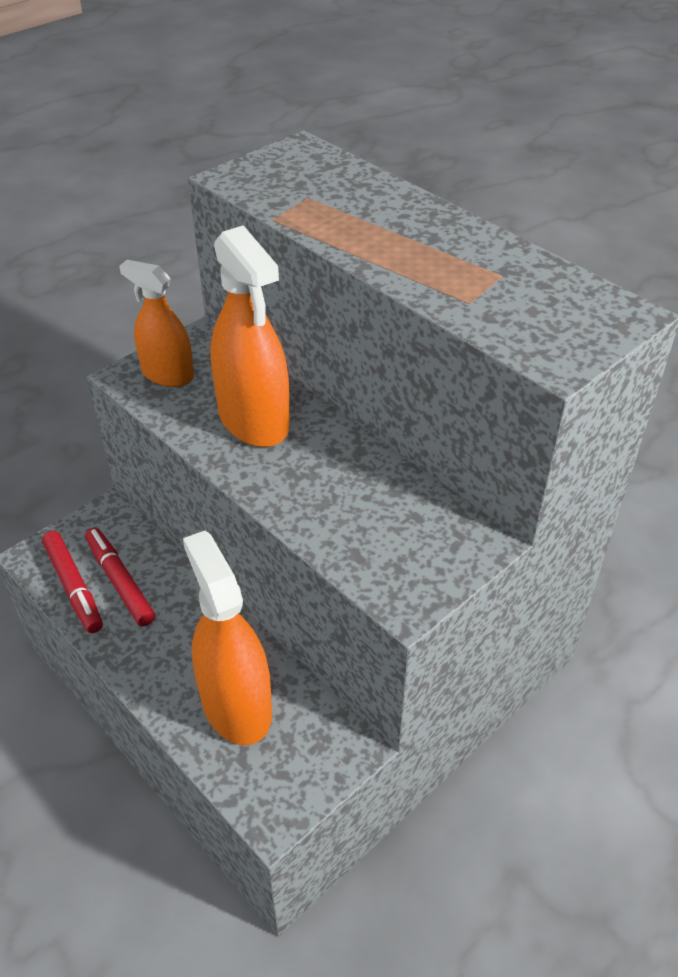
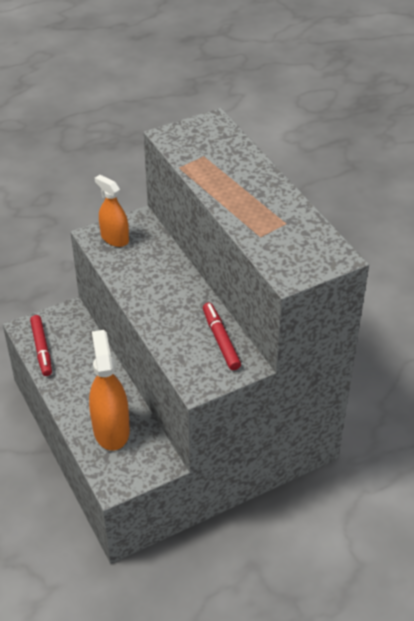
camera: 15 degrees right, 0 degrees up
red marker [85,528,155,626] -> red marker moved to [203,303,241,370]
orange spray bottle [210,225,290,447] -> none

